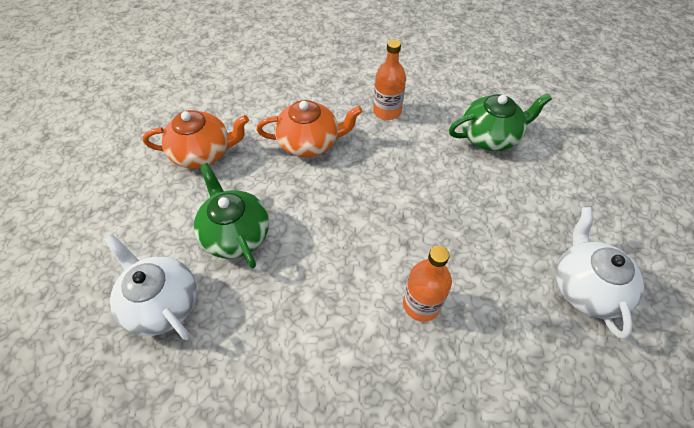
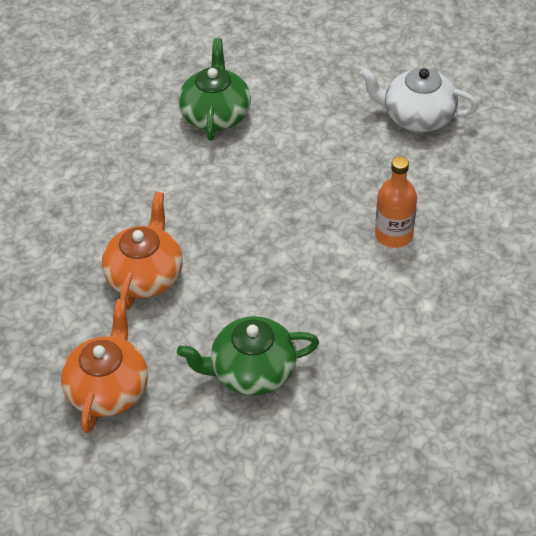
camera: 70 degrees left, 5 degrees down
white teapot [105,234,197,340] -> none
orange bottle [373,39,406,120] -> none

